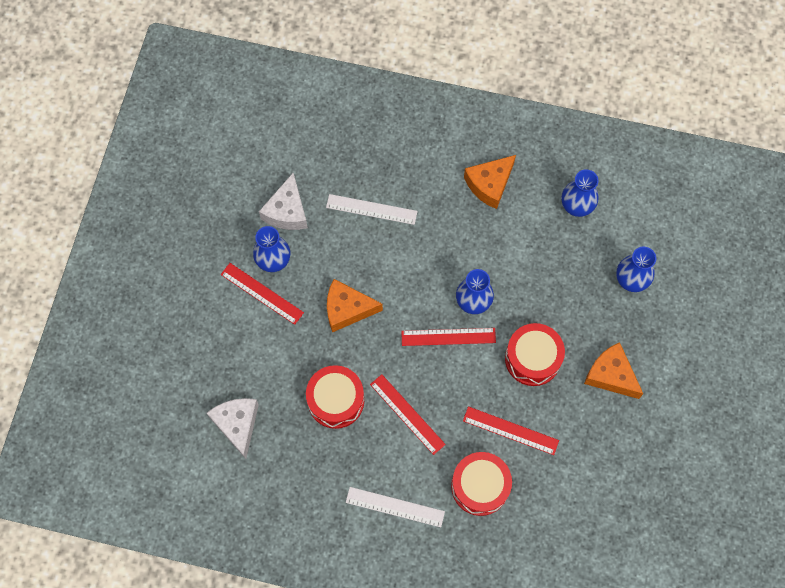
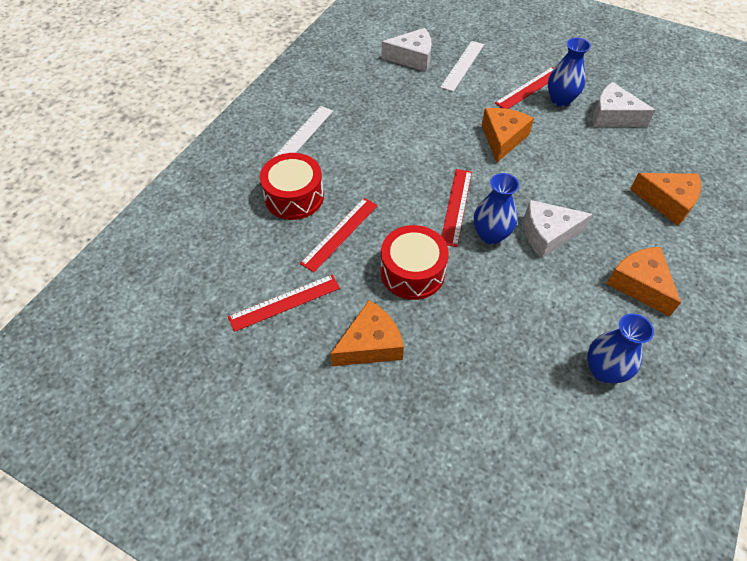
camera: 105 degrees right, 15 degrees down
red drum [306,365,364,429] -> none
white ruler [326,194,418,225] -> white ruler moved to [440,41,484,92]
red ruler [370,374,446,455] -> red ruler moved to [228,275,340,332]
blue vase [616,246,656,292] -> none
none -> white cheese [524,200,593,258]
none -> orange cheese [630,173,701,226]

